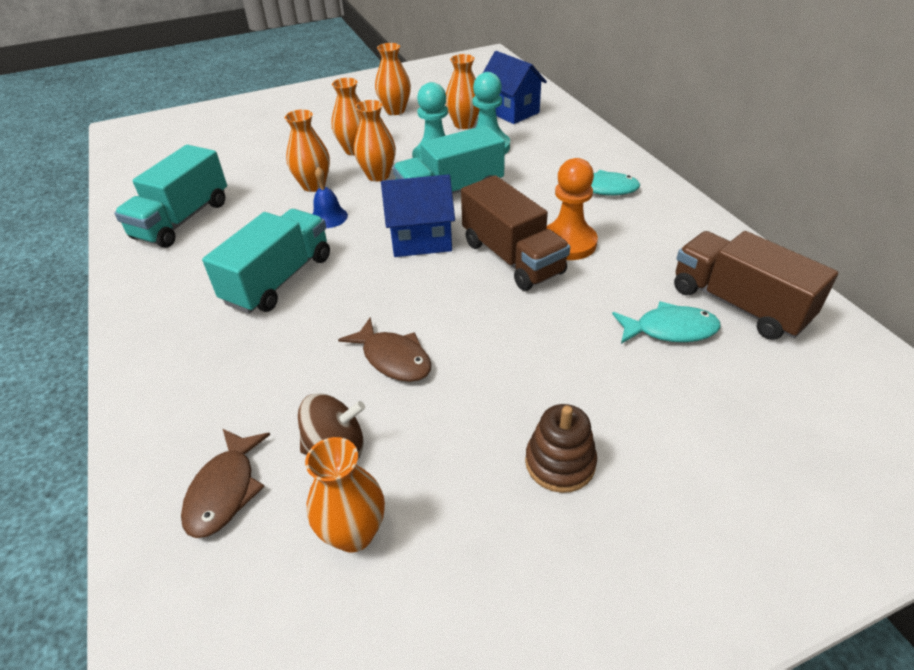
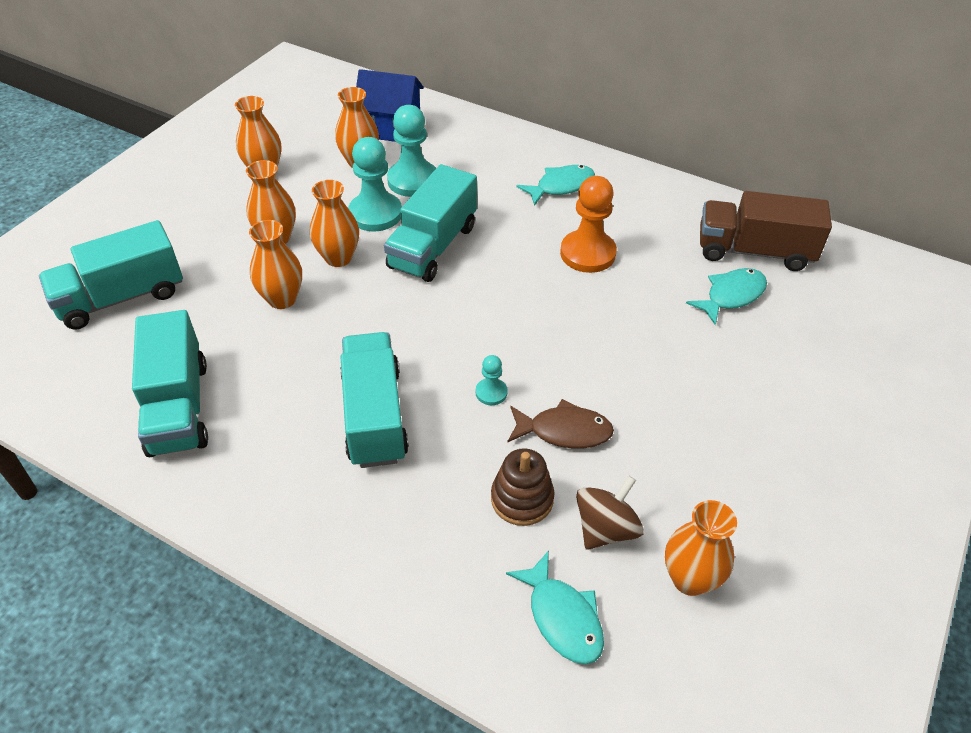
camera: 40 degrees left, 5 degrees up
brown fish [181,429,270,538] -> turquoise fish [506,550,604,665]
blue bell [313,167,348,228] -> none
blue house [381,174,455,257] -> none
brown truck [461,175,570,291] -> none
brown stacking toy [525,404,597,493] -> brown stacking toy moved to [491,448,555,526]
none -> turquoise truck [39,220,183,330]
none -> turquoise pawn [476,355,508,405]

